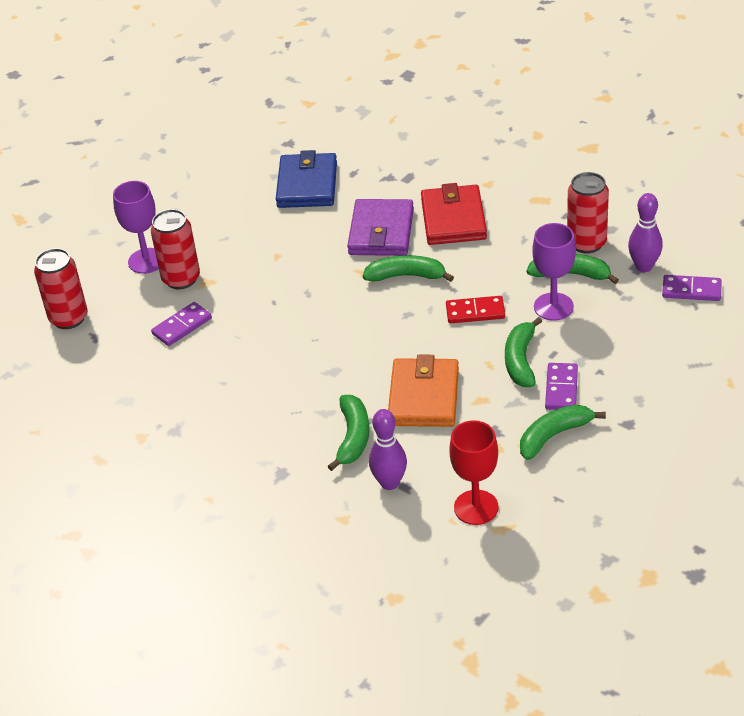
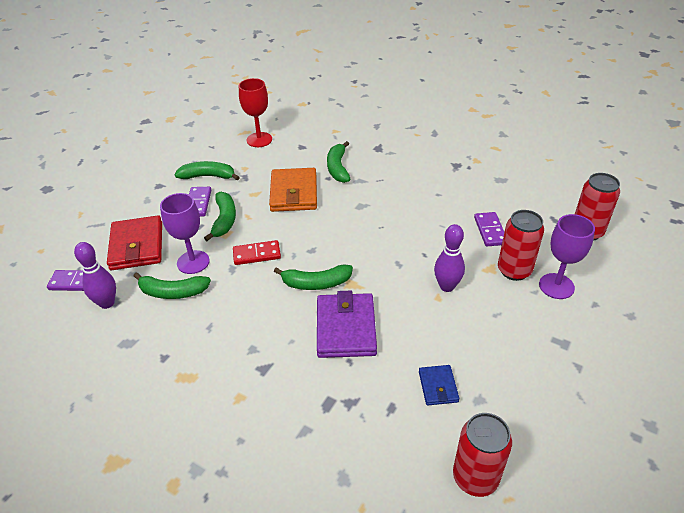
camera: 170 degrees right, 0 degrees up
purple domino [151,302,212,346] -> purple domino turned 45 degrees counterclockwise [474,212,504,246]
blue wallet [276,150,337,208] -> blue wallet [419,365,459,405], size x0.52
purple bowling pin [369,409,407,490] -> purple bowling pin moved to [434,224,465,292]
red wallet [421,183,487,245] -> red wallet moved to [107,216,162,270]
green banana [520,405,606,460] -> green banana turned 135 degrees counterclockwise [175,161,240,180]
red can [567,172,609,253] -> red can moved to [453,413,512,497]

